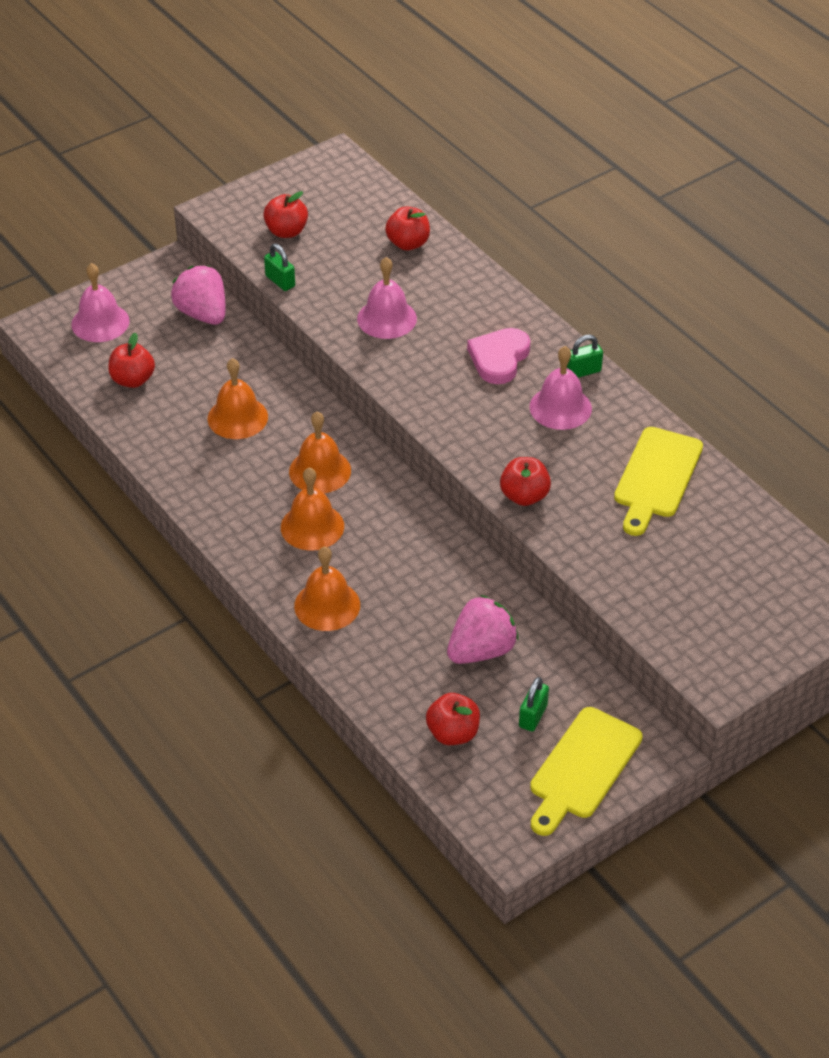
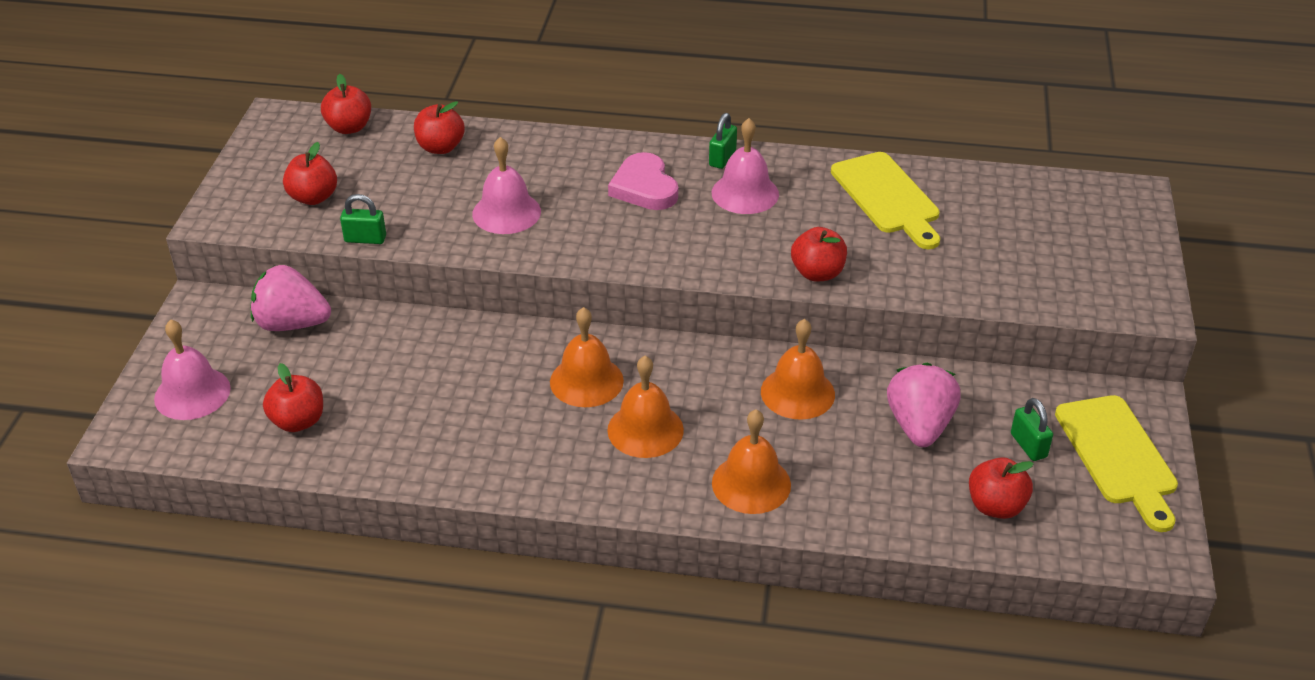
camera: 45 degrees left, 5 degrees down
orange bell [208,358,268,439] -> orange bell moved to [761,319,835,420]
none -> red apple [321,74,371,134]

